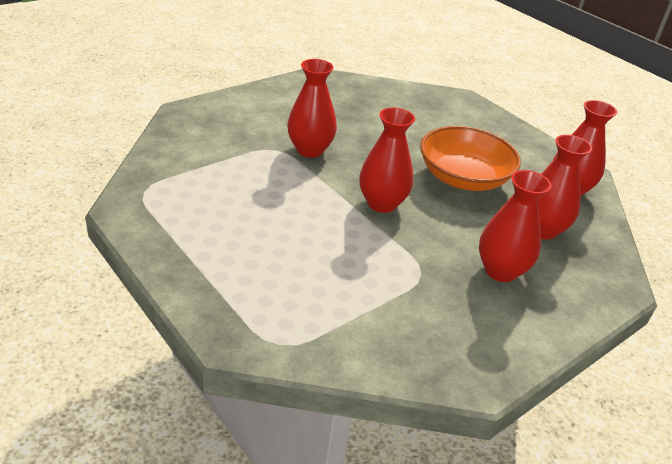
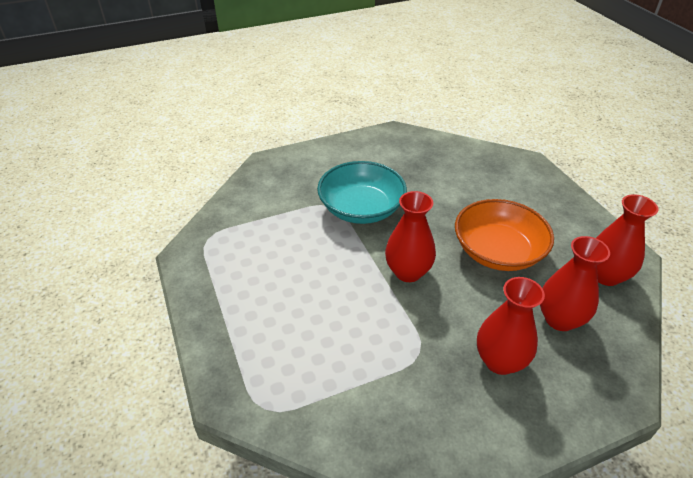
camera: 20 degrees right, 5 degrees up
red vase [287,59,337,158] -> turquoise bowl [317,161,407,224]

